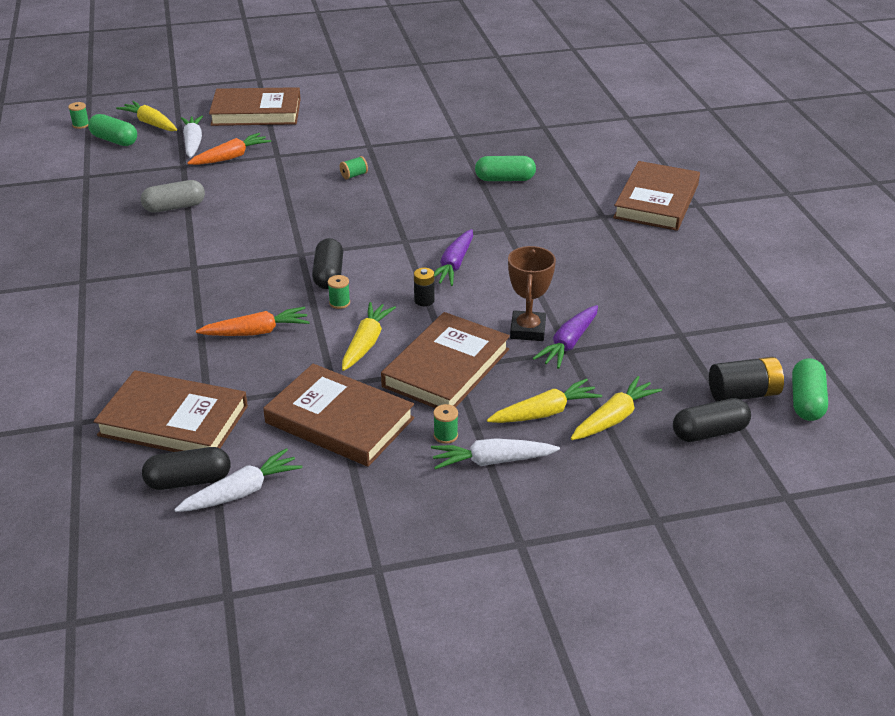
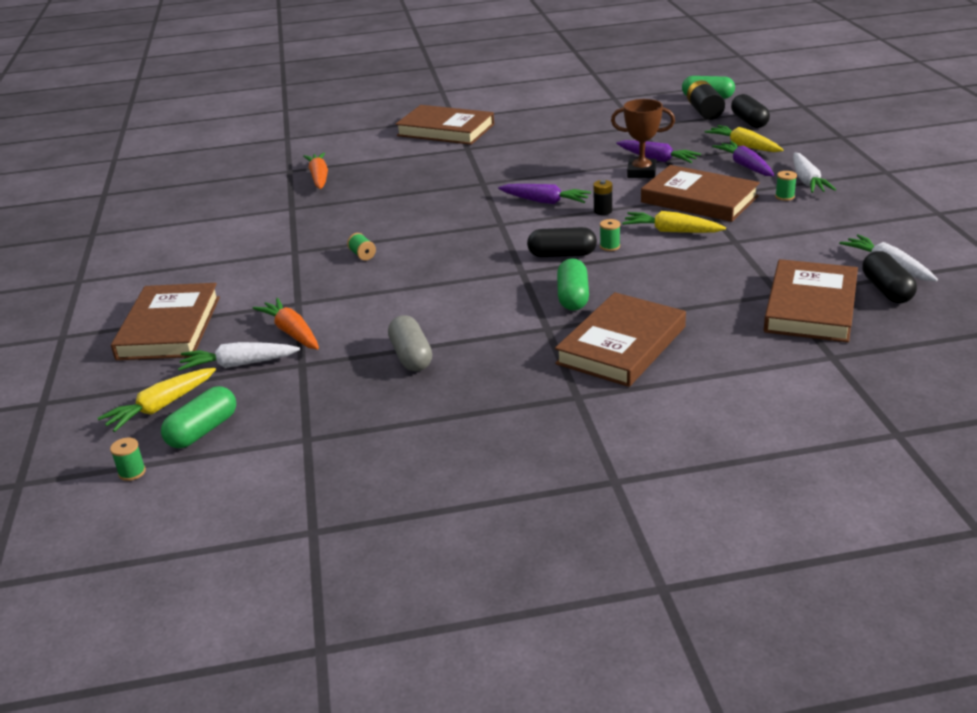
camera: 85 degrees left, 5 degrees down
orange carrot [196,307,310,336] -> orange carrot moved to [303,152,328,189]
brown book [263,364,414,467] -> brown book moved to [555,292,686,387]
green capsule [475,156,536,181] -> green capsule moved to [557,258,589,311]
yellow carrot [487,378,602,423] -> purple carrot [712,141,774,176]

